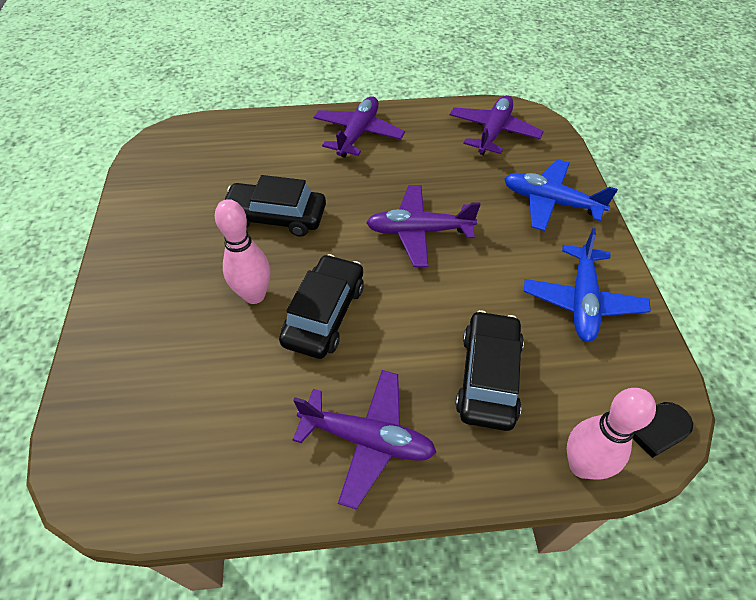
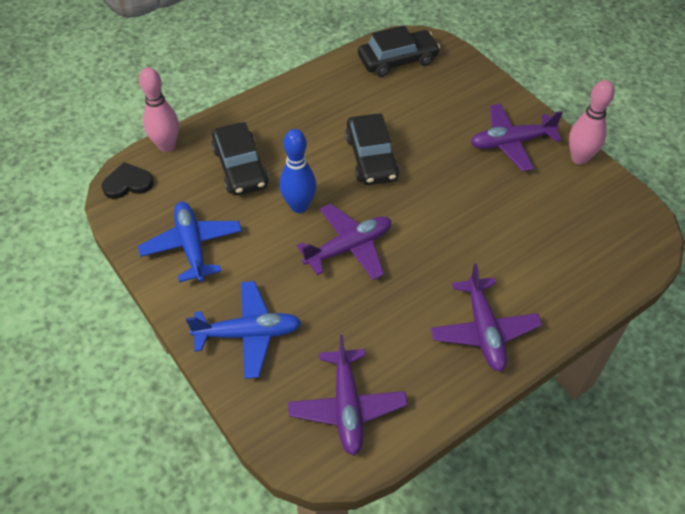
camera: 150 degrees right, 0 degrees up
pink bowling pin [215,199,271,304] -> pink bowling pin moved to [569,80,615,165]
black car [224,175,326,237] -> black car moved to [358,25,440,77]
purple plane [293,370,437,510] -> purple plane moved to [470,104,563,171]
none -> blue bowling pin [280,129,316,213]

